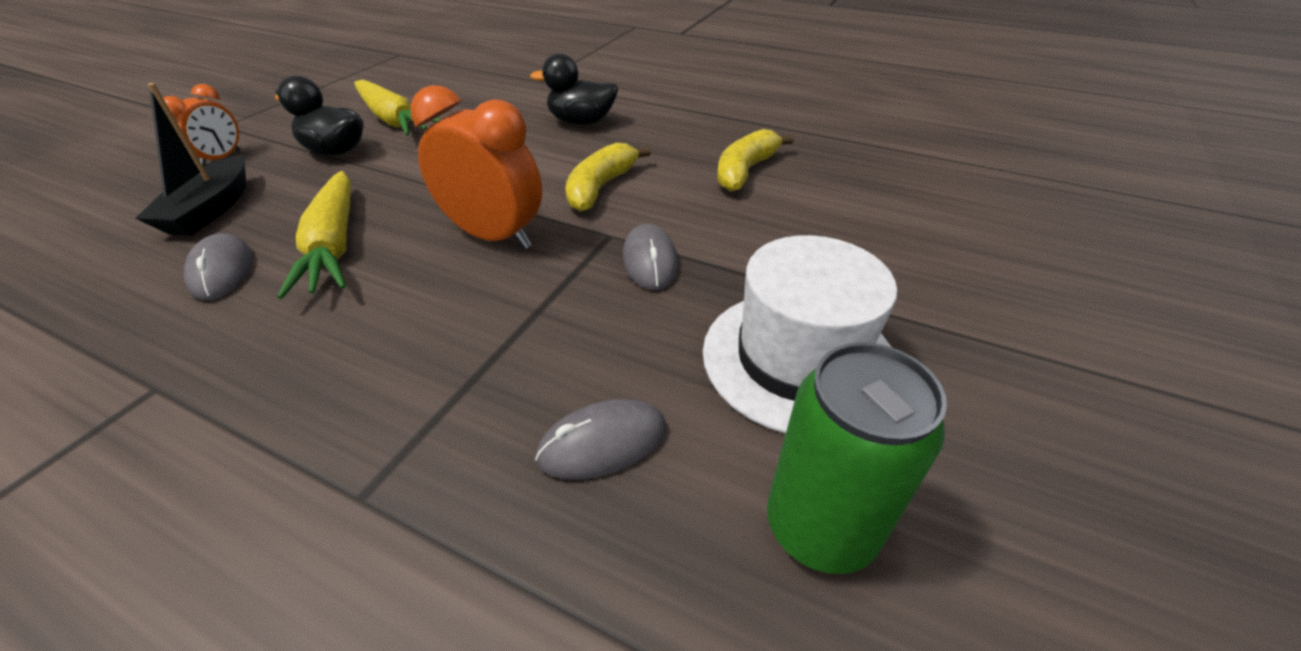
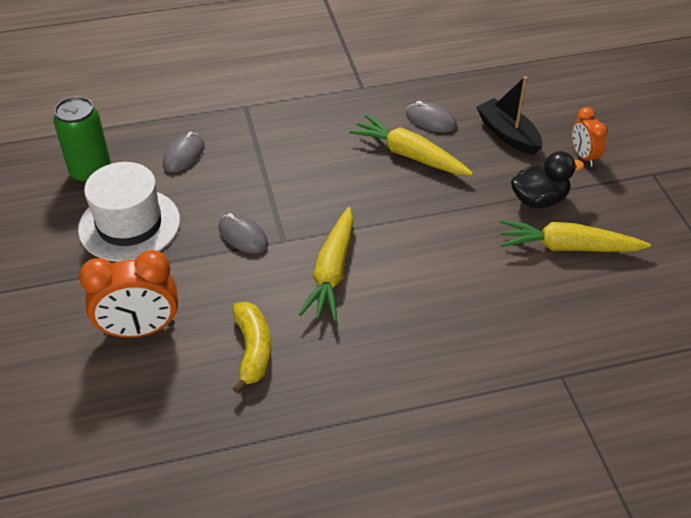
camera: 140 degrees right, 5 degrees up
orange clock [410,85,542,249] -> orange clock moved to [79,250,178,338]
black duck [530,53,618,125] -> none
yellow banana [565,142,651,212] -> yellow carrot [298,207,353,322]

